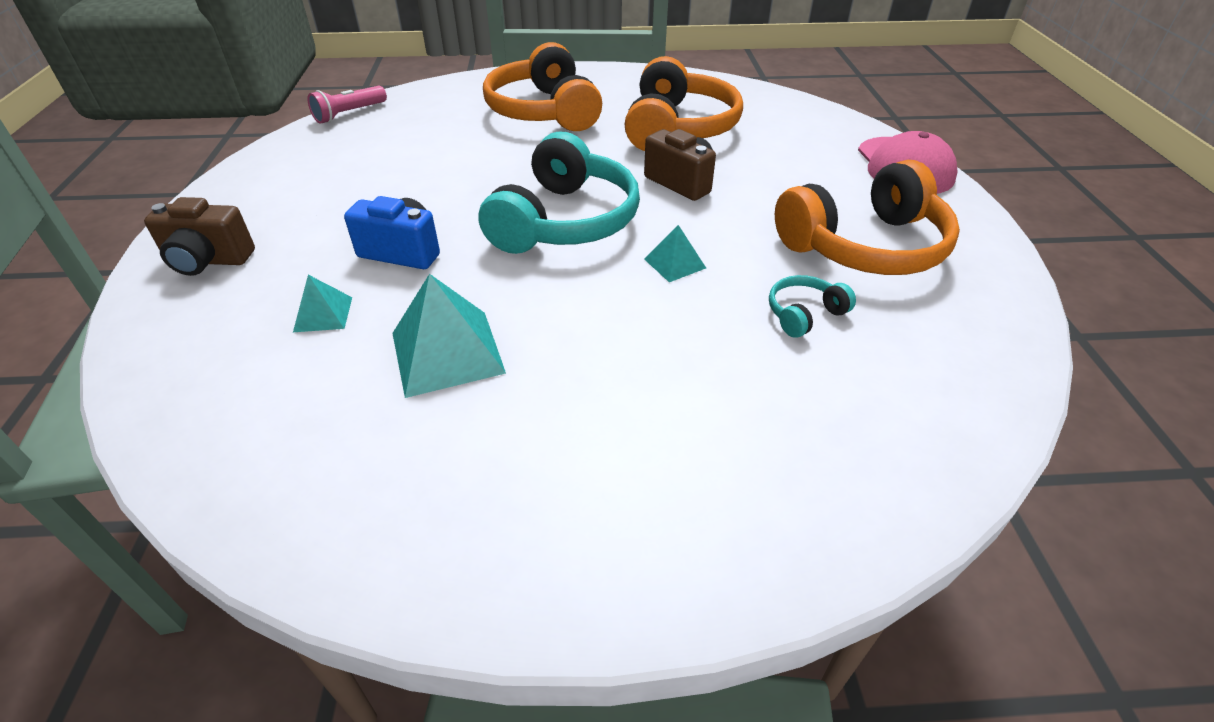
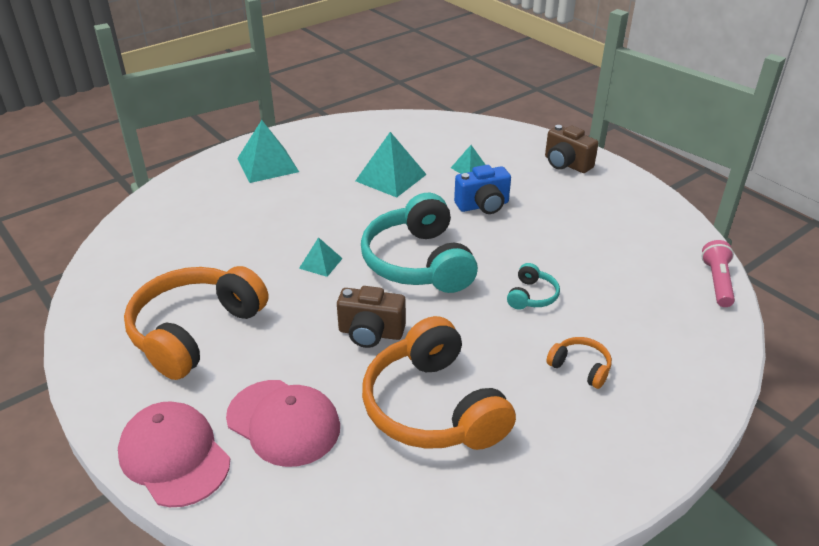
camera: 145 degrees right, 5 degrees down
brown camera [144,197,255,276] -> brown camera turned 105 degrees counterclockwise [545,125,598,173]
orange headphones [483,42,602,131] -> orange headphones [546,337,612,389], size x0.44
turquoise headphones [769,275,856,337] -> turquoise headphones moved to [507,263,560,309]
none -> pink cap [226,380,340,467]
none -> turquoise pyramid [237,120,299,183]

